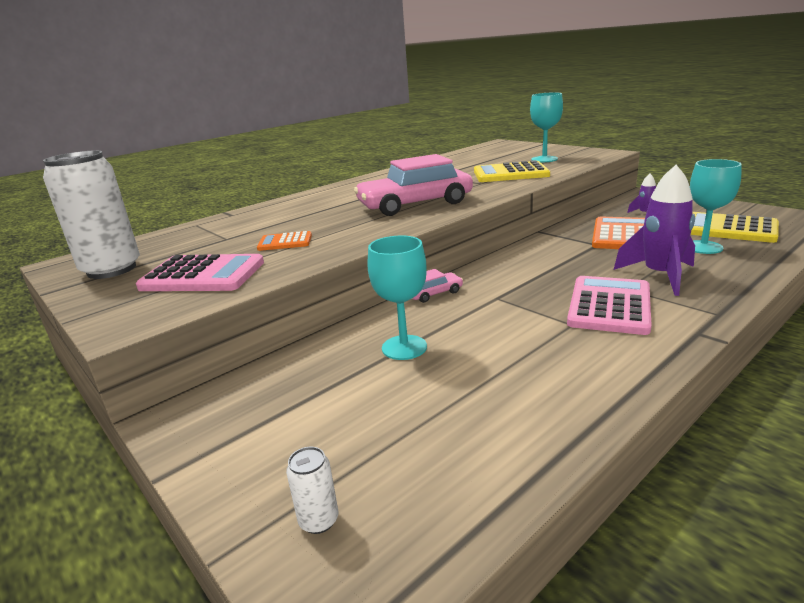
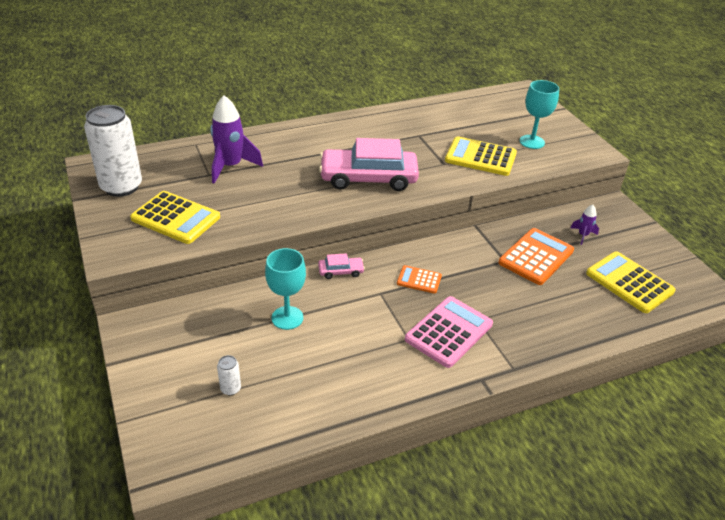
camera: 15 degrees right, 15 degrees up
pink calculator [136,254,264,291] -> yellow calculator [130,191,220,244]
orange calculator [257,231,312,251] -> orange calculator moved to [397,265,442,294]
white can [286,447,338,534] -> white can moved to [217,355,241,395]
purple rocket [614,165,695,296] -> purple rocket moved to [210,95,263,184]
turquoise goblet [690,159,742,254] -> none

